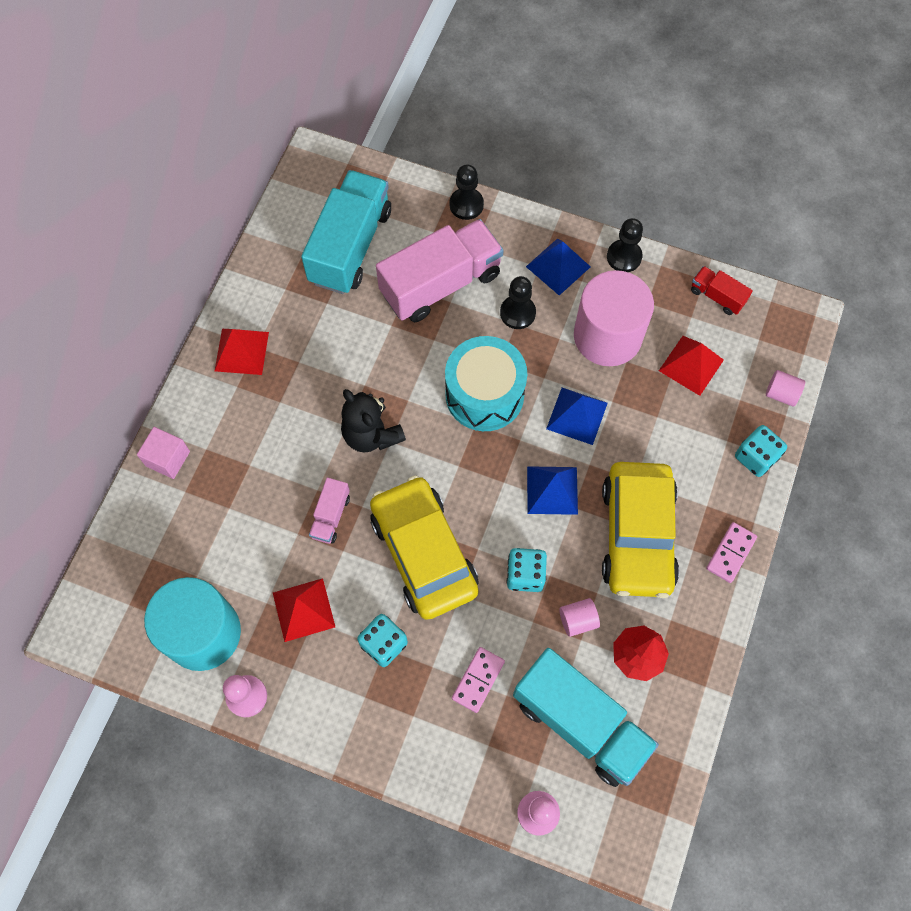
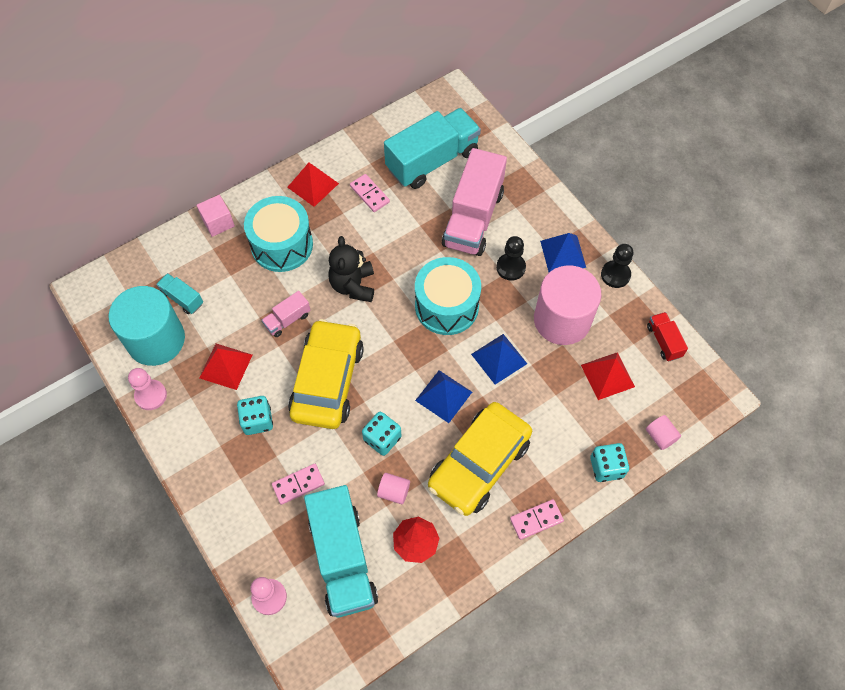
camera: 35 degrees right, 5 degrees down
pink truck [376,219,504,322] -> pink truck turned 105 degrees clockwise [442,148,507,256]
black pawn [449,165,484,220] -> none
none -> turquoise truck [156,273,203,314]
none -> turquoise drum [244,196,313,272]
none -> pink domino [350,174,390,212]

